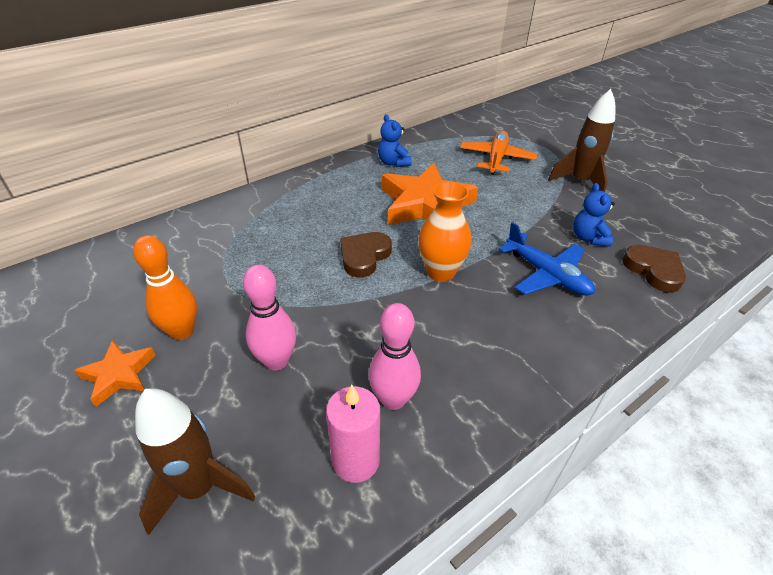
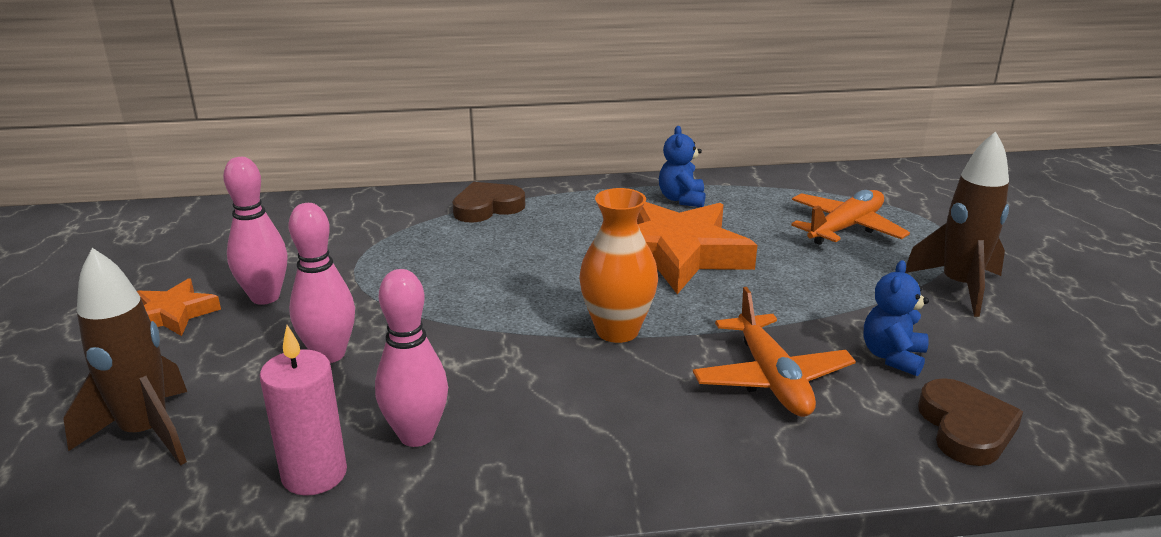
camera: 30 degrees right, 15 degrees down
orange bowling pin [133,235,197,340] -> pink bowling pin [223,157,287,305]
brown heart [340,232,392,277] -> brown heart moved to [452,182,525,223]
blue plane [498,222,595,296] -> orange plane [693,287,856,417]

